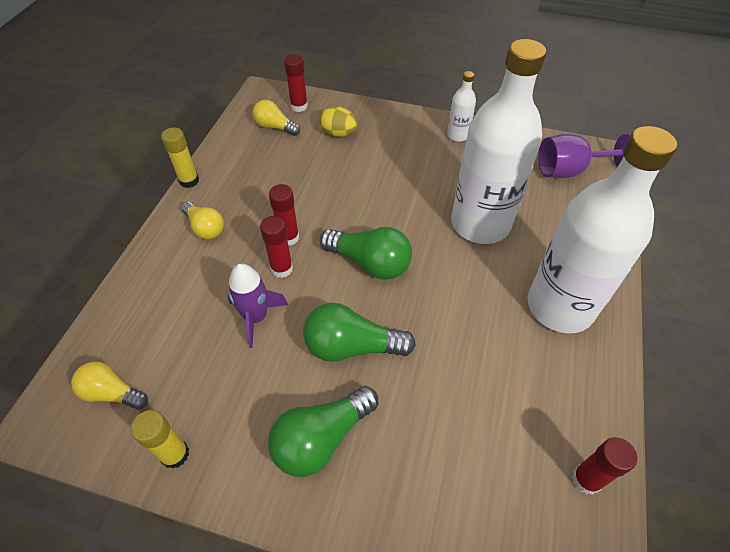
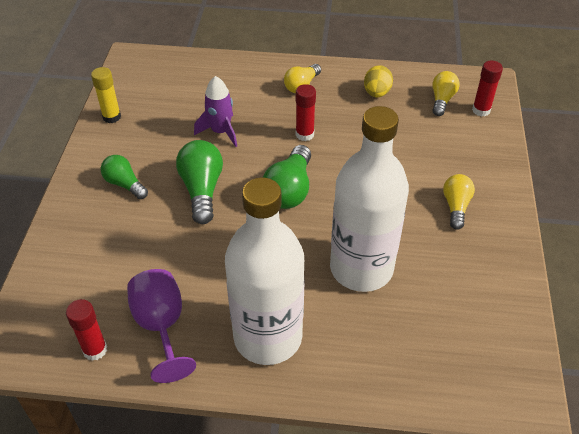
camera: 80 degrees right, 5 degrees down
yellow light bulb [71,362,148,410] -> yellow light bulb moved to [443,174,475,230]
yellow glue stick [161,128,199,188] -> none
red glue stick [260,216,293,278] -> none
green light bulb [268,386,378,477] -> green light bulb [101,155,148,199], size x0.65
yellow egg [320,106,357,137] -> yellow egg moved to [364,65,393,97]
white bottle [447,71,476,142] -> none
purple goblet [538,134,631,178] -> purple goblet moved to [127,269,196,383]

